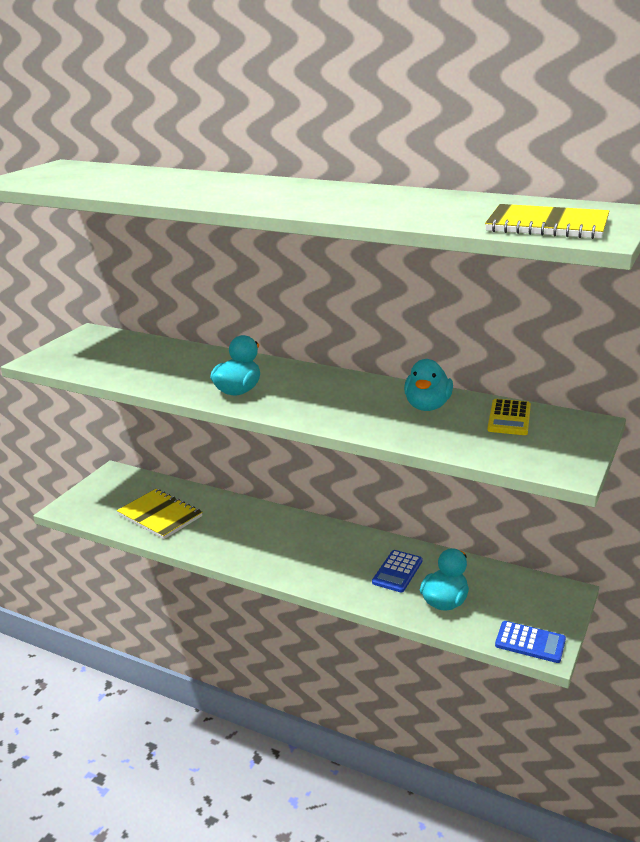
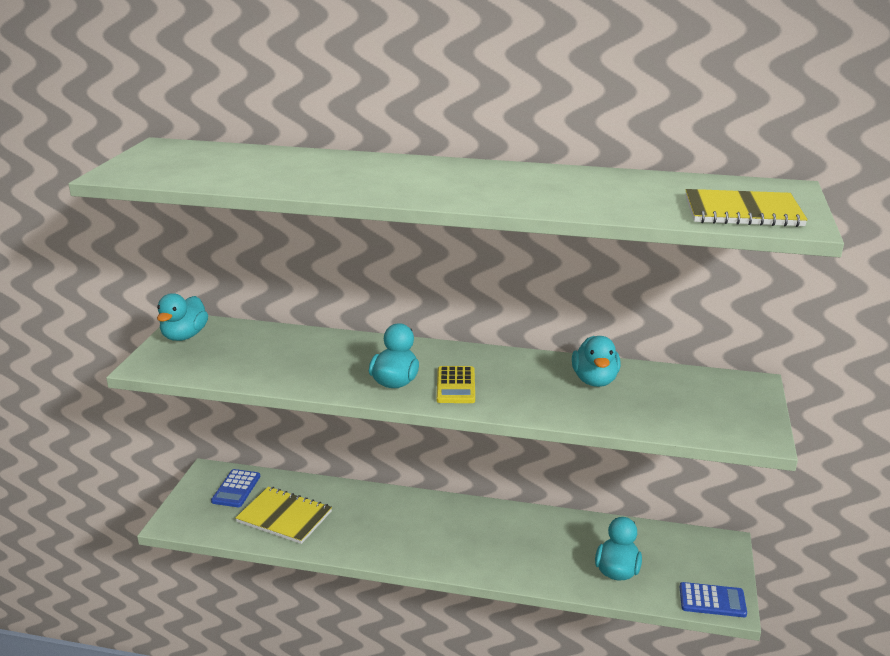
camera: 15 degrees left, 0 degrees up
blue calculator [372,550,423,592] -> blue calculator moved to [211,469,260,507]
yellow calculator [487,399,531,435] -> yellow calculator moved to [437,366,475,403]
none -> turquoise duck [157,293,208,341]

